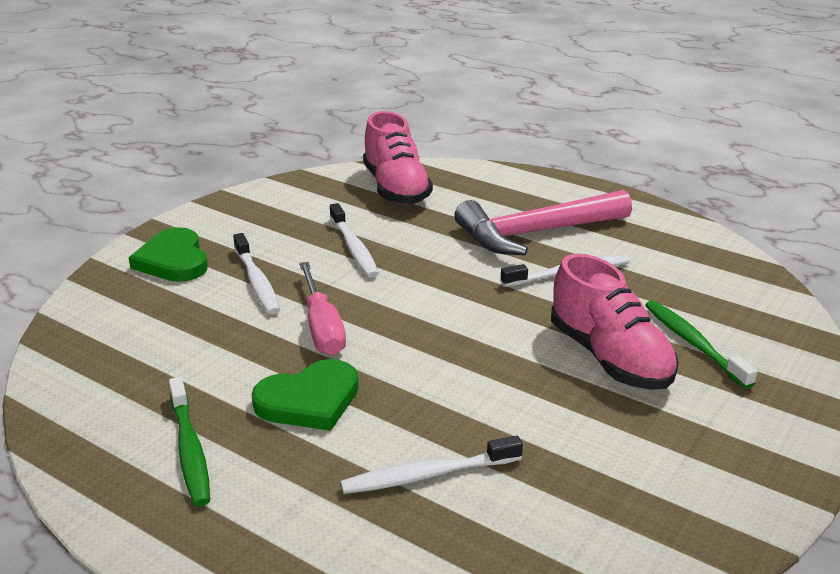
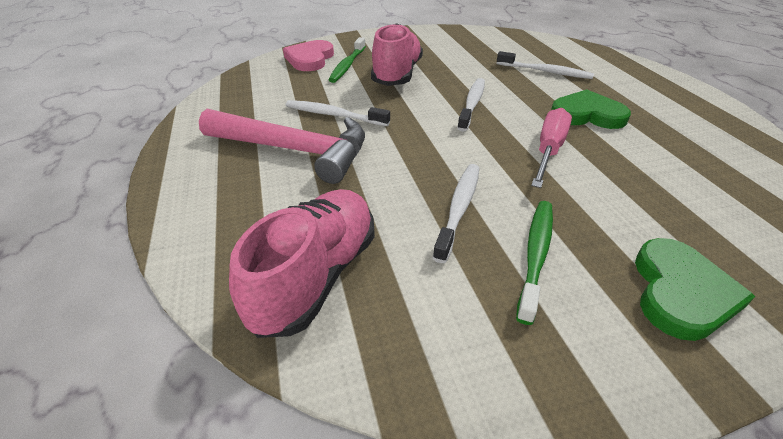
camera: 140 degrees left, 10 degrees up
green toothbrush [169,377,210,506] -> green toothbrush moved to [516,201,553,325]
white toothbrush [233,233,280,315] -> white toothbrush moved to [457,78,485,132]
none -> pink heart [283,40,334,71]

